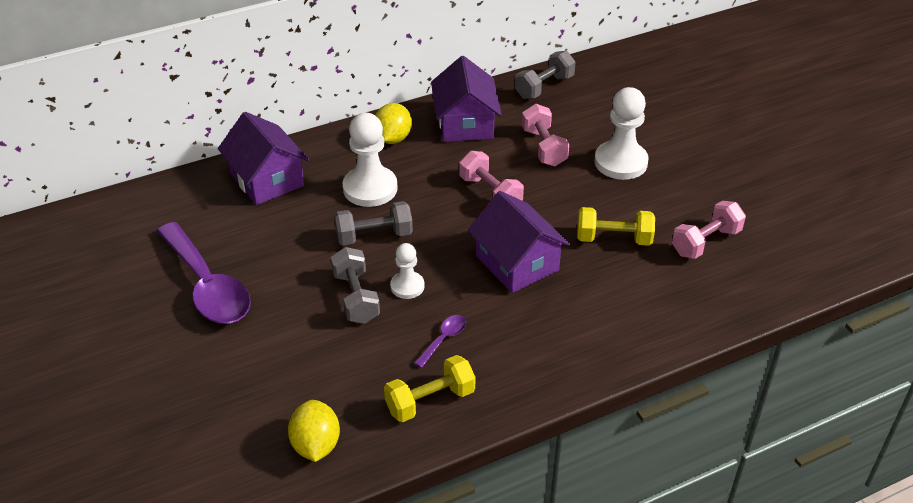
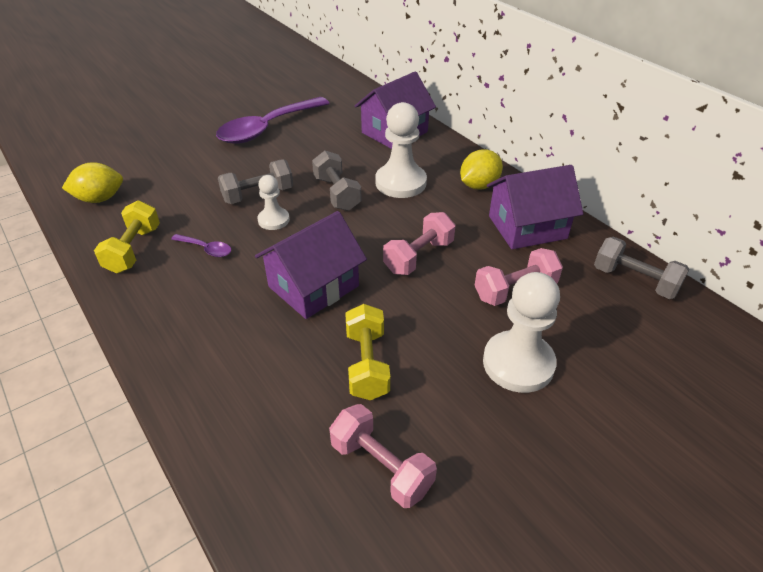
camera: 80 degrees right, 0 degrees up
yellow lemon [375,103,412,144] -> yellow lemon turned 45 degrees counterclockwise [460,150,503,190]
yellow dumbbell [384,355,475,422] -> yellow dumbbell turned 45 degrees clockwise [94,200,160,273]

